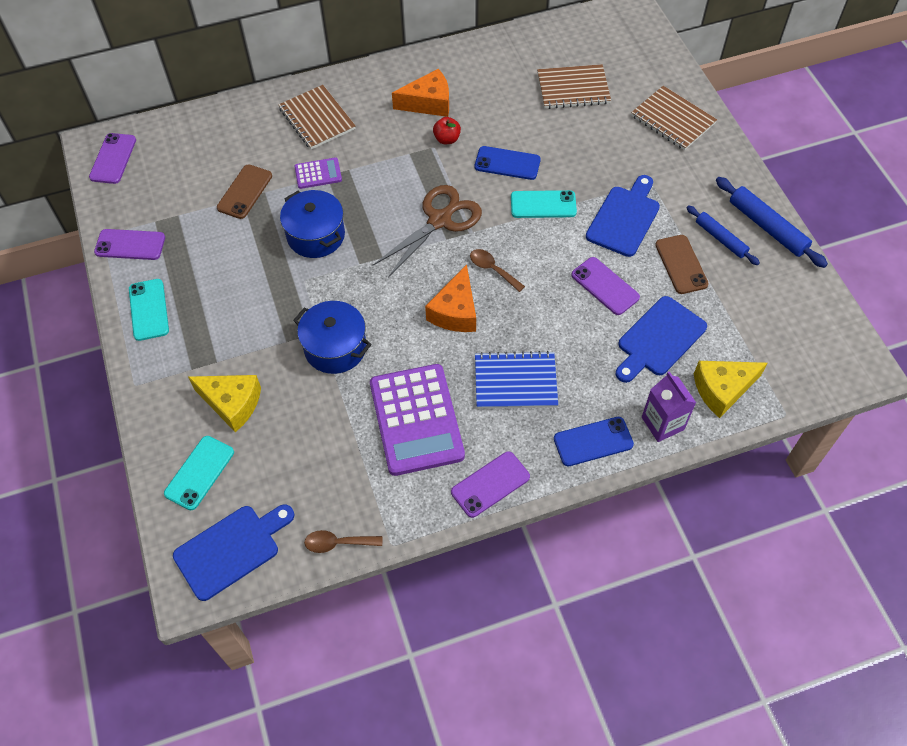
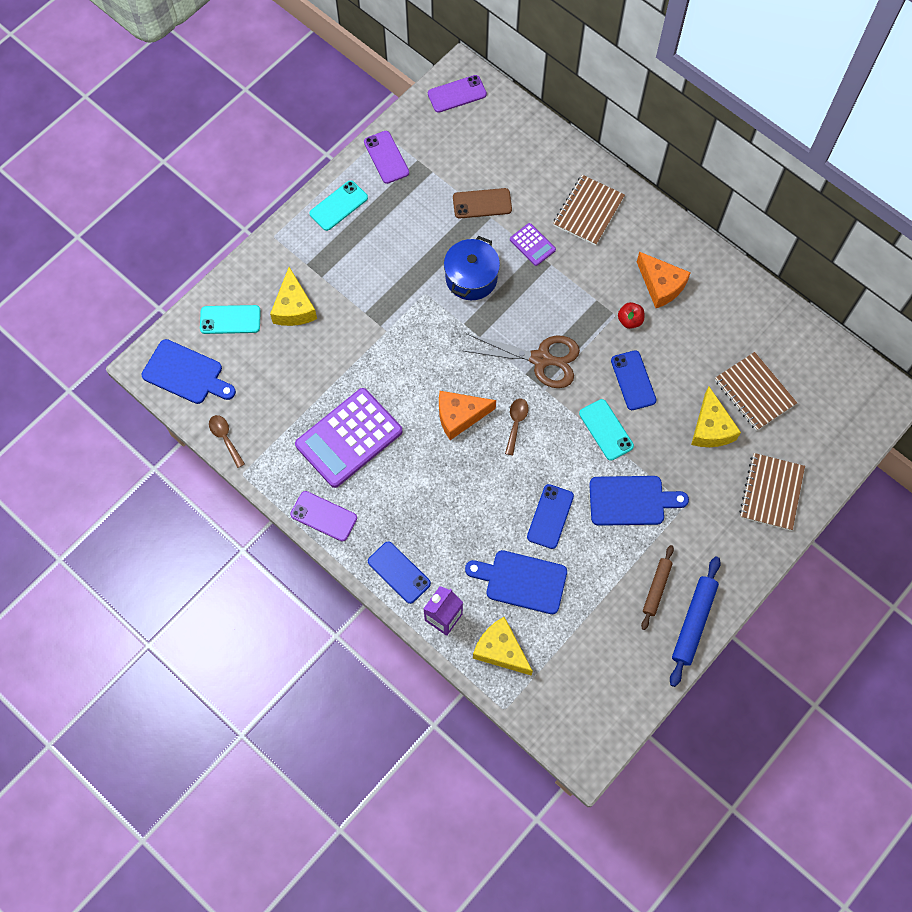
camera: 60 degrees right, 10 degrees up
blue pot [293,301,372,374] -> none
blue notebook [475,351,558,409] -> none
purple phone [571,257,640,315] -> blue phone [527,484,574,549]
brown phone [655,235,709,294] -> none
blue rolling pin [686,205,760,265] -> brown rolling pin [641,545,674,630]
none -> yellow cheese [691,386,741,447]

